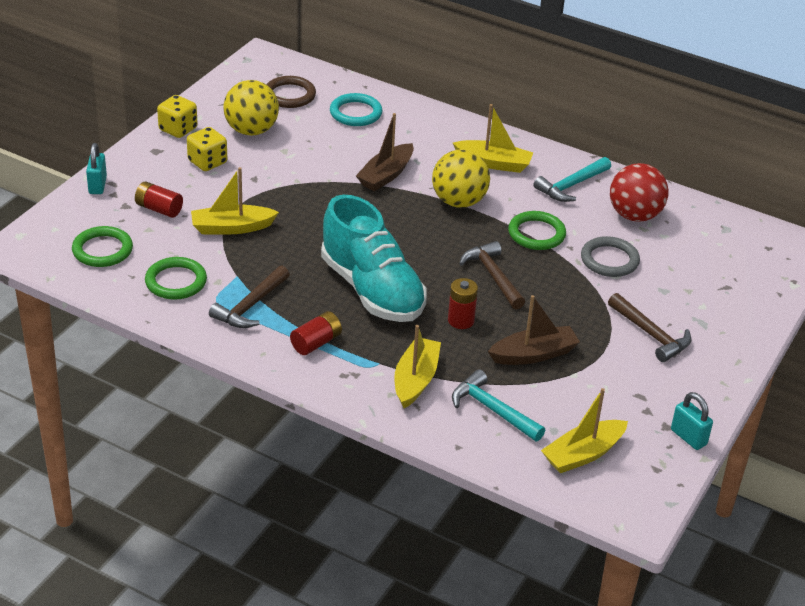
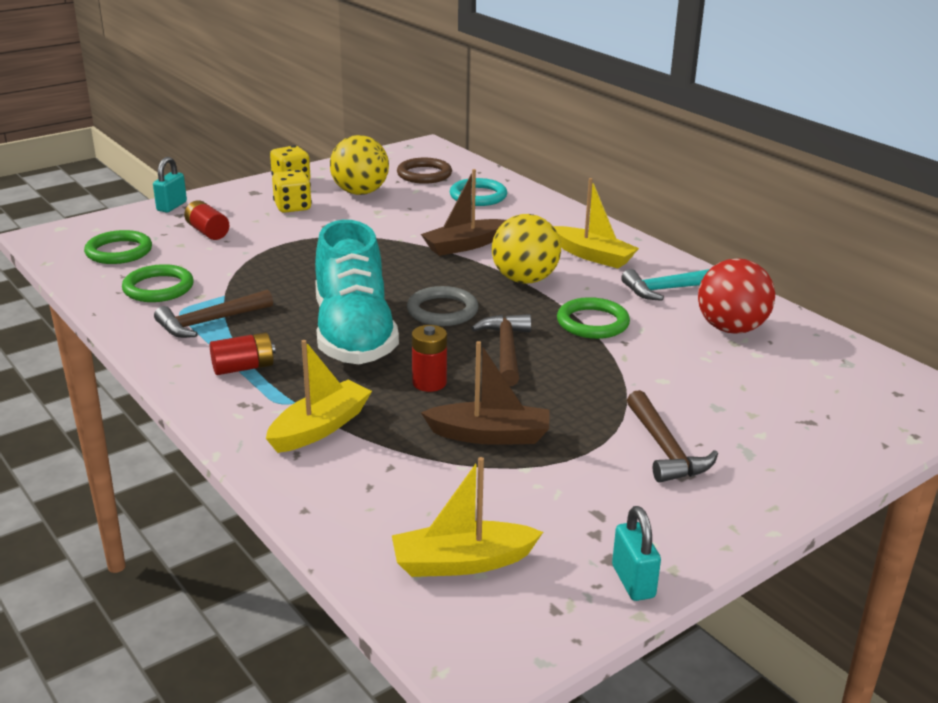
camera: 25 degrees right, 10 degrees down
yellow boat [191,167,279,235] -> none
turquoise hammer [452,369,545,441] -> none
grey ring [581,236,640,277] -> grey ring moved to [407,286,479,326]

